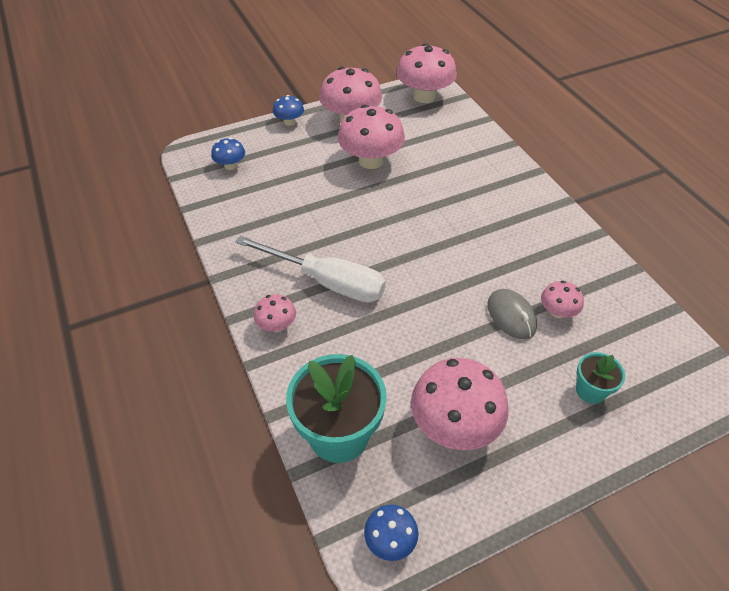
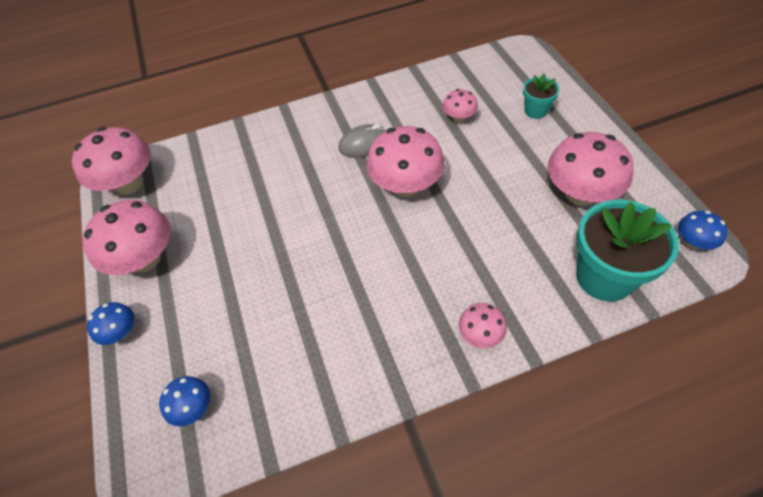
camera: 80 degrees left, 5 degrees up
white screwdriver [235,236,386,303] -> none
pink mushroom [338,105,405,169] -> pink mushroom moved to [367,126,445,197]
grey mouse [487,289,537,339] -> grey mouse moved to [338,124,387,158]

